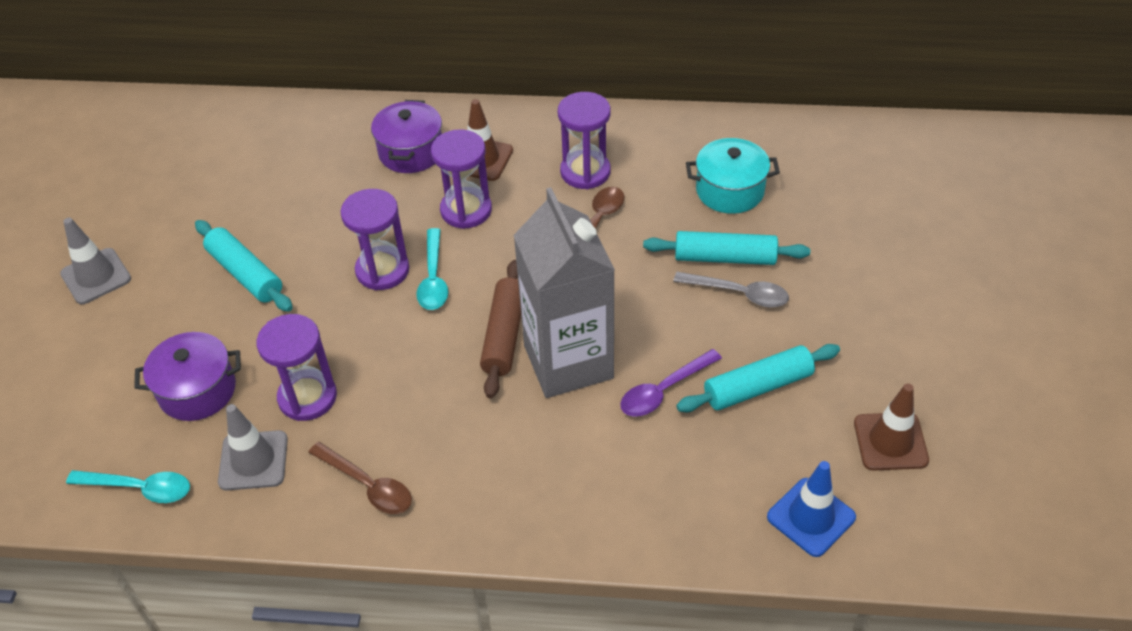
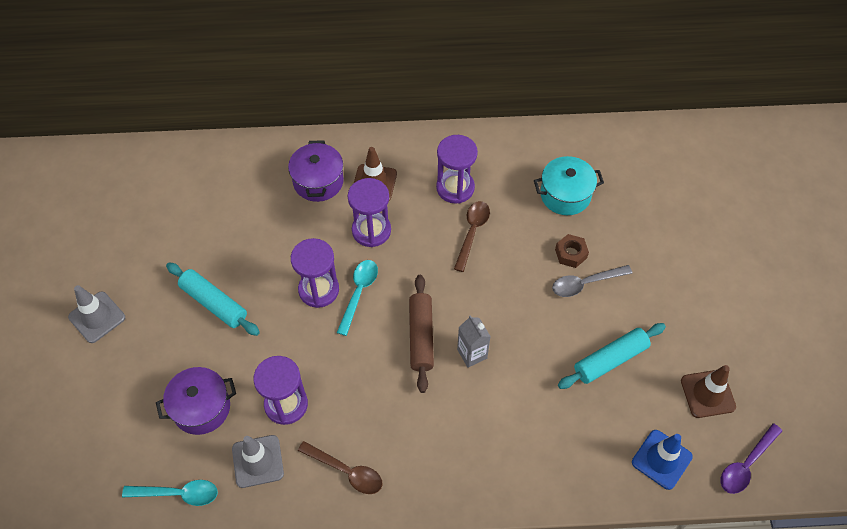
camera: 10 degrees left, 10 degrees up
turquoise spoon [416,228,448,310] -> turquoise spoon turned 150 degrees counterclockwise [337,260,378,336]
grey carton [513,187,615,398] -> grey carton [457,315,491,367], size x0.43
purple spoon [620,349,722,417] -> purple spoon moved to [721,423,782,494]
turquoise rolling pin [643,231,810,265] -> brown nut [555,234,589,268]
grey spoon [673,272,789,307] -> grey spoon turned 150 degrees clockwise [552,265,632,297]

